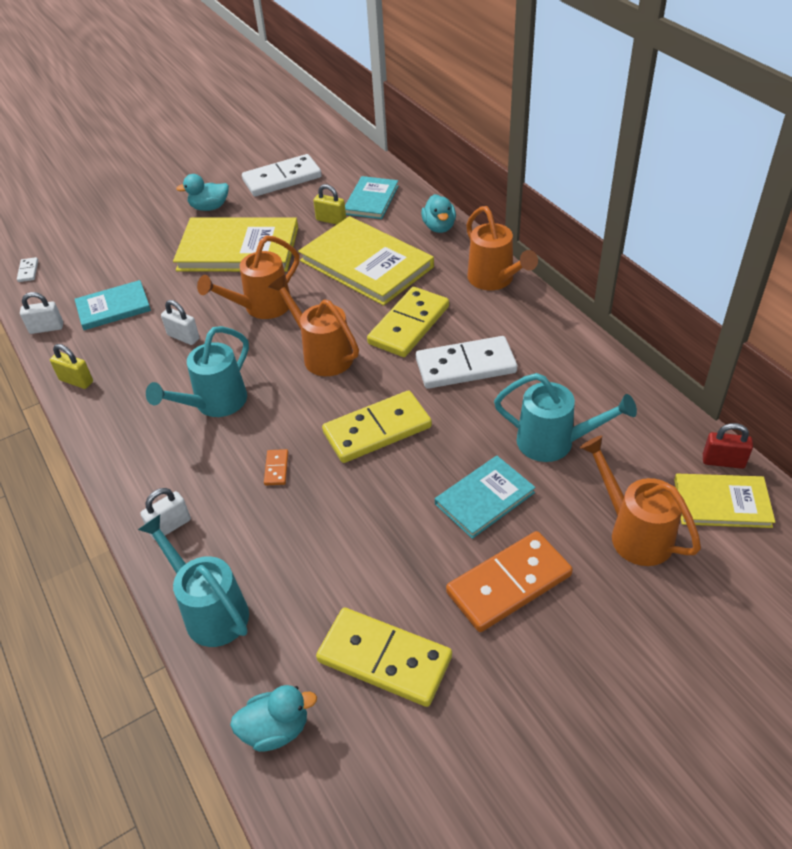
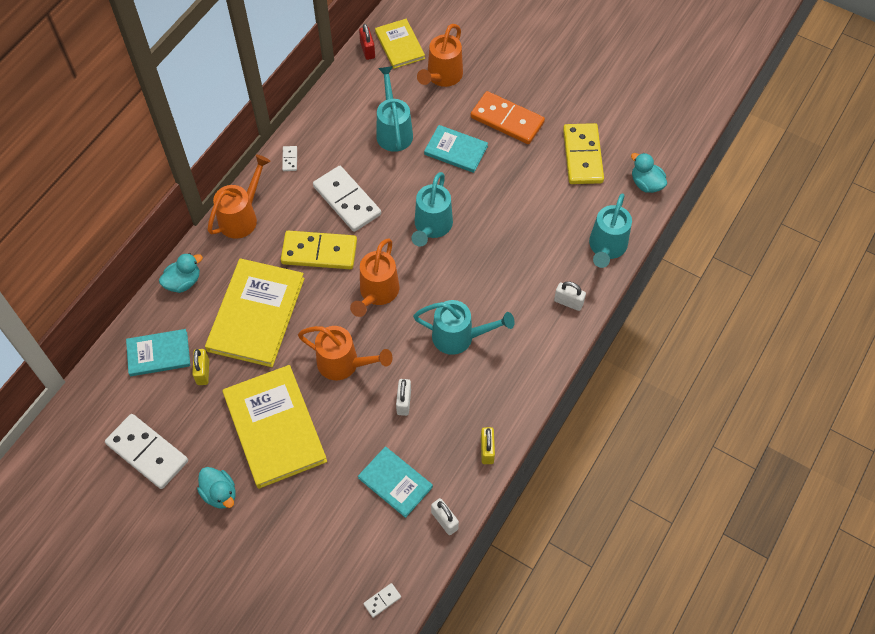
camera: 120 degrees left, 15 degrees up
orange domino [264,449,288,486] -> none
yellow domino [322,390,432,463] -> turquoise watering can [411,172,453,247]
none -> white domino [282,146,297,171]

